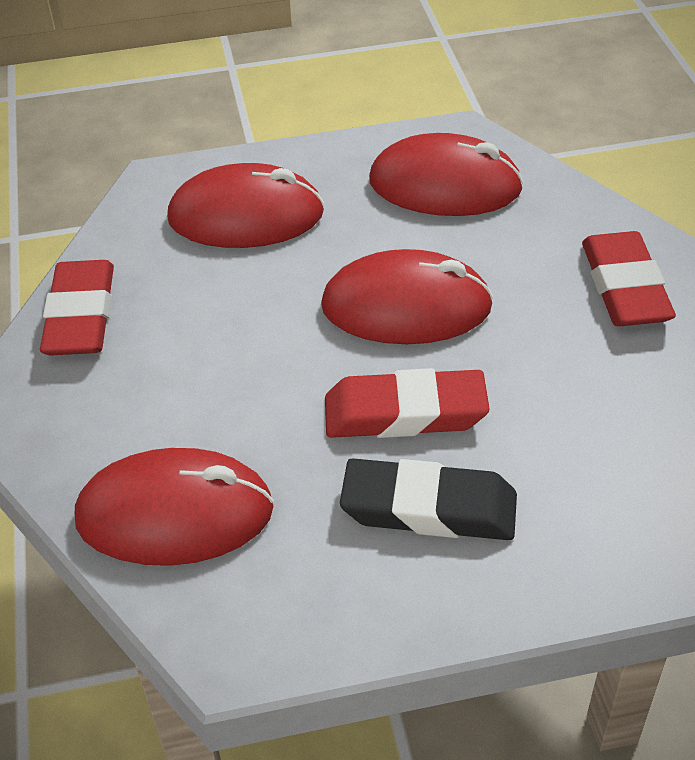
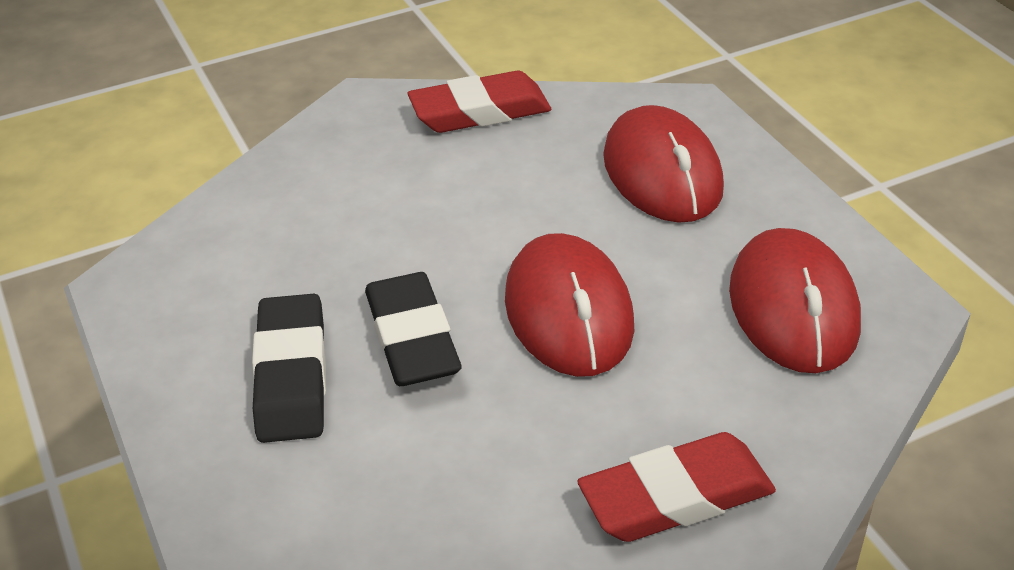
camera: 75 degrees right, 5 degrees down
red mouse [75,448,274,566] -> none
red eraser [325,368,490,438] -> black eraser [365,272,462,386]

